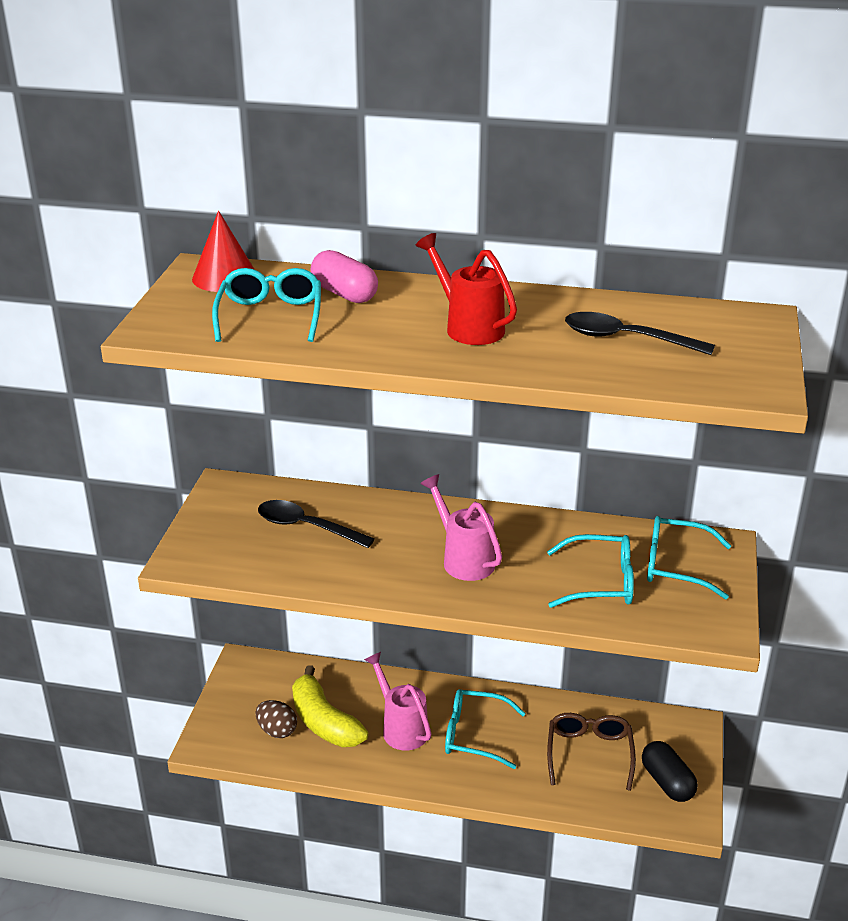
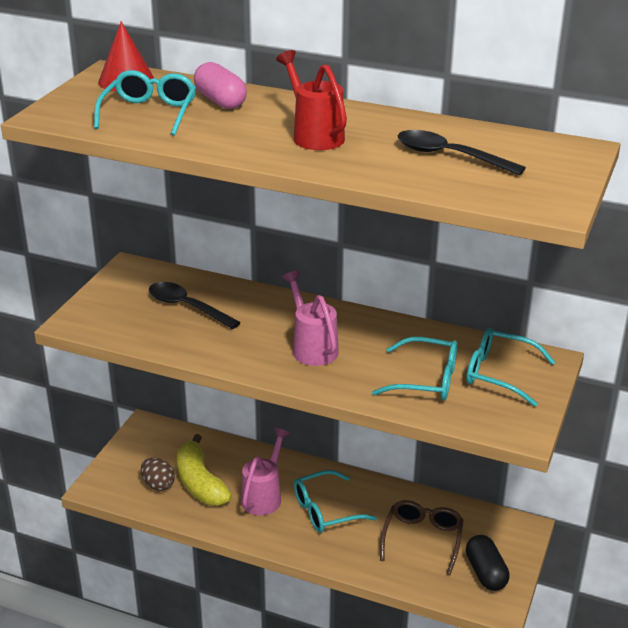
camera: 10 degrees right, 0 degrees up
pink watering can [364,652,432,750] -> pink watering can turned 45 degrees clockwise [241,428,290,515]
turquoise glasses [445,689,526,769] -> turquoise glasses turned 45 degrees counterclockwise [294,470,377,533]

